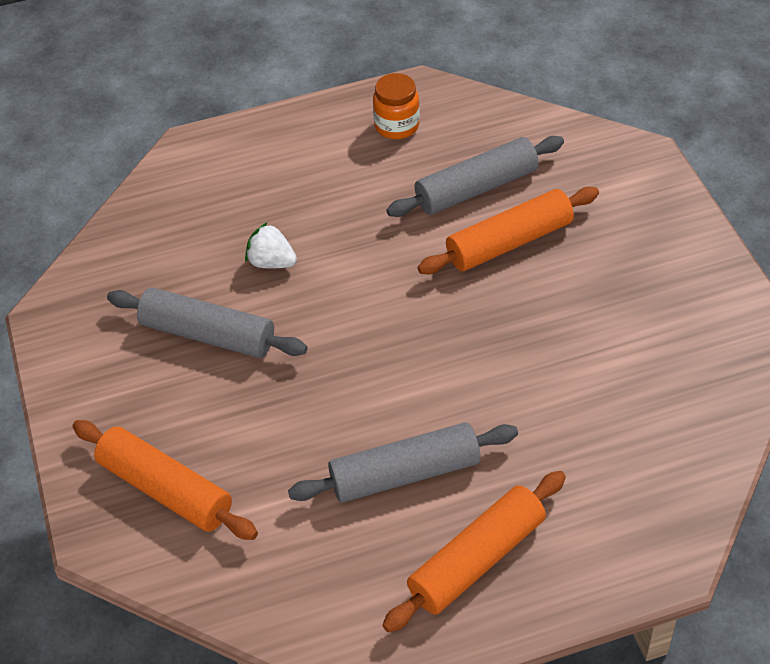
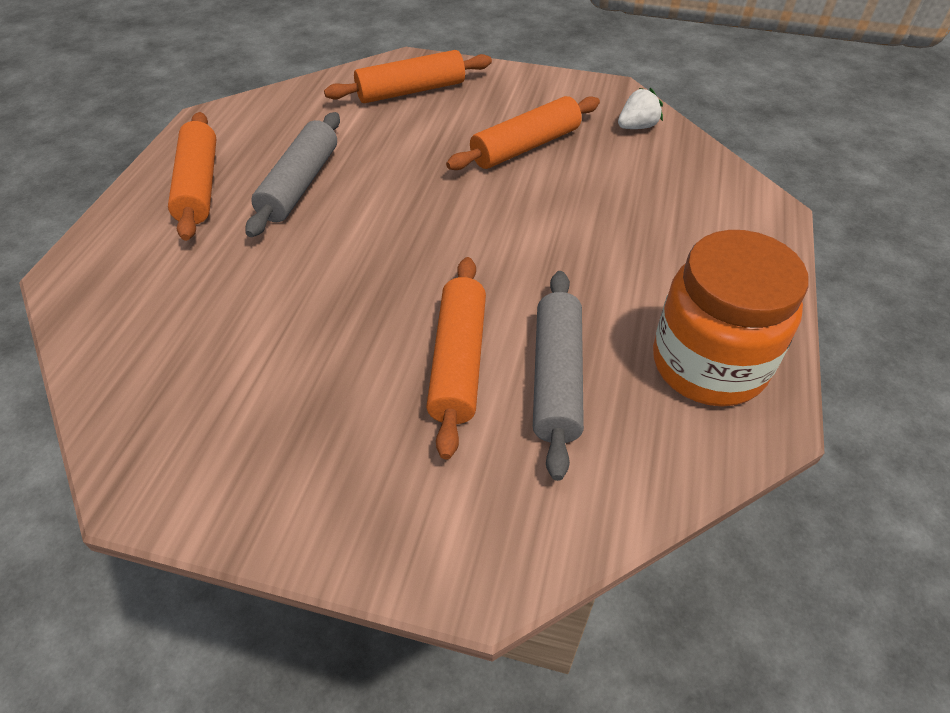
camera: 120 degrees right, 0 degrees up
grey rolling pin [107,287,308,358] -> orange rolling pin [446,96,600,170]
white strawberry [245,223,297,268] -> white strawberry moved to [618,88,663,129]
orange jar [373,73,420,139] -> orange jar [653,230,809,407], size x1.97

